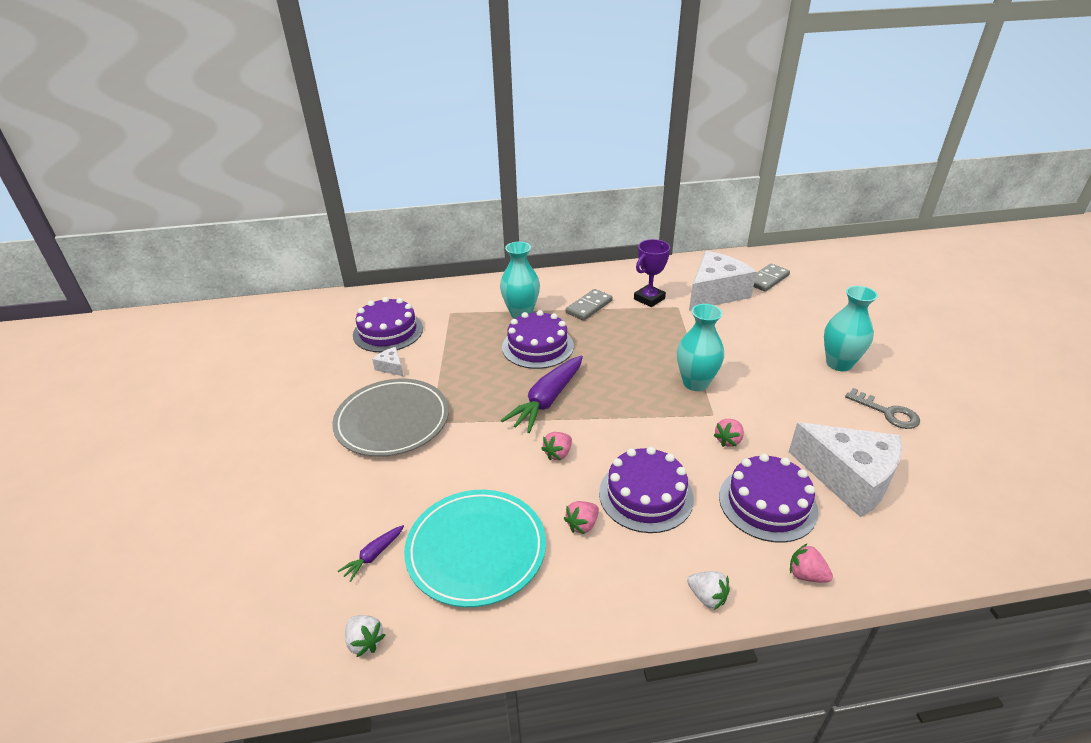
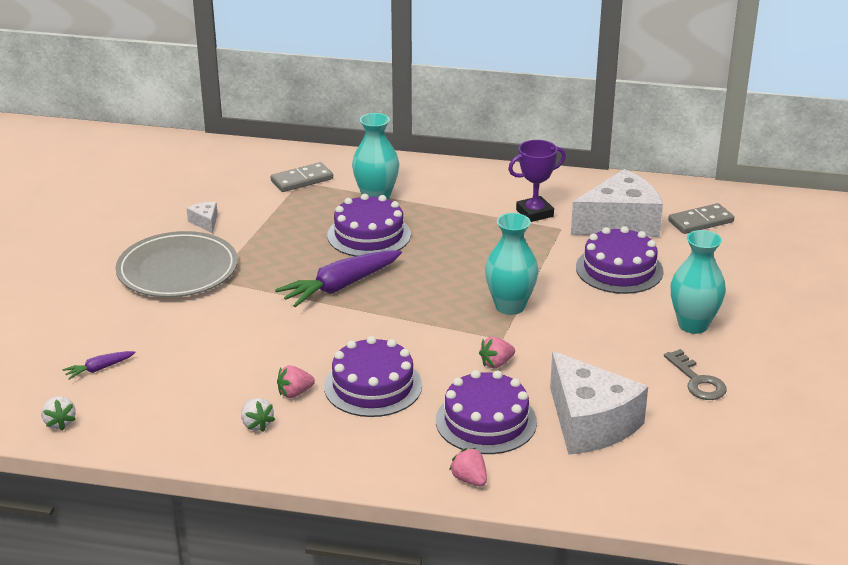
camera: 20 degrees right, 5 degrees down
purple cake [353,297,423,352] -> purple cake moved to [576,226,664,294]
turquoise plate [404,490,546,607] -> none
pink strawberry [541,432,572,460] -> none
grey domino [566,289,613,321] -> grey domino moved to [271,162,333,192]
white strawberry [687,571,730,610] -> white strawberry moved to [241,398,275,432]

